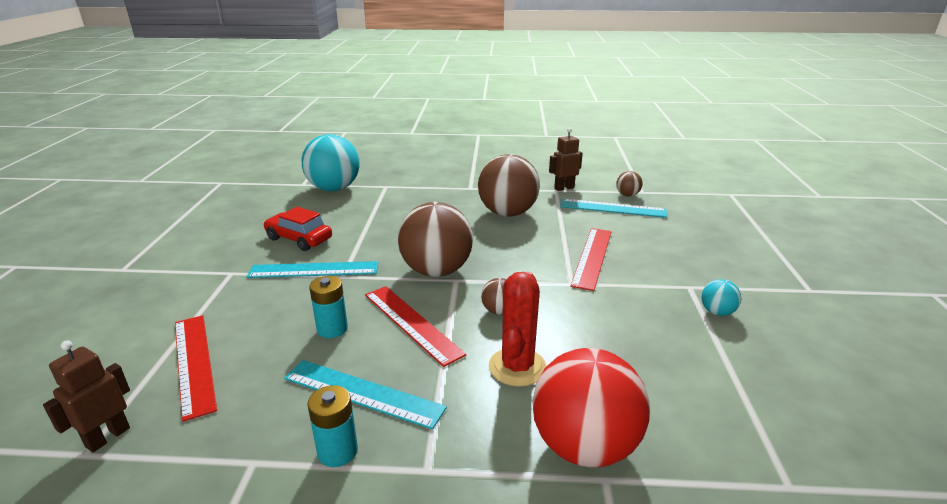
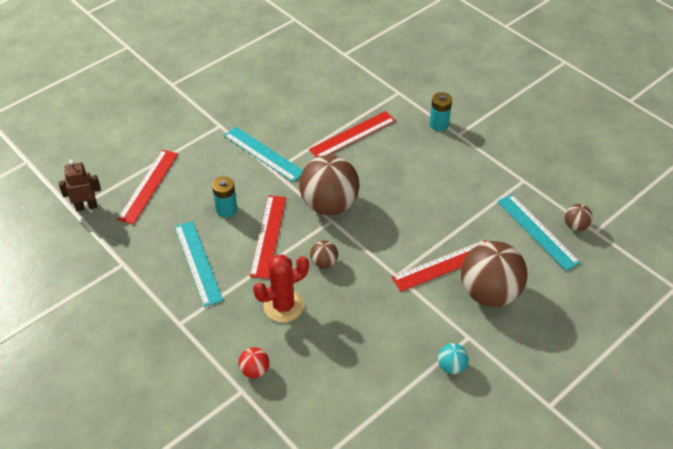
camera: 45 degrees right, 20 degrees up
red car [263,207,332,251] -> none
turquoise ball [302,134,360,191] -> none
turquoise battery [307,385,358,467] -> turquoise battery moved to [429,92,452,131]
brown ball [478,154,540,217] -> brown ball moved to [461,241,527,307]
red ball [532,348,650,467] -> red ball [239,347,269,378], size x0.44
brown robot [549,128,583,191] -> none
none -> red ruler [309,111,396,158]

